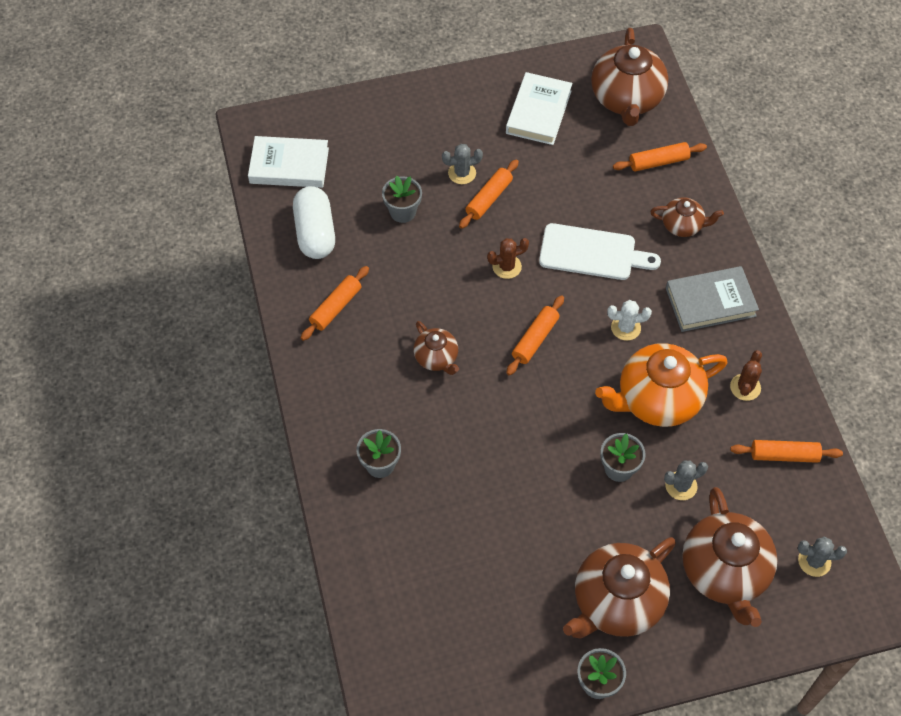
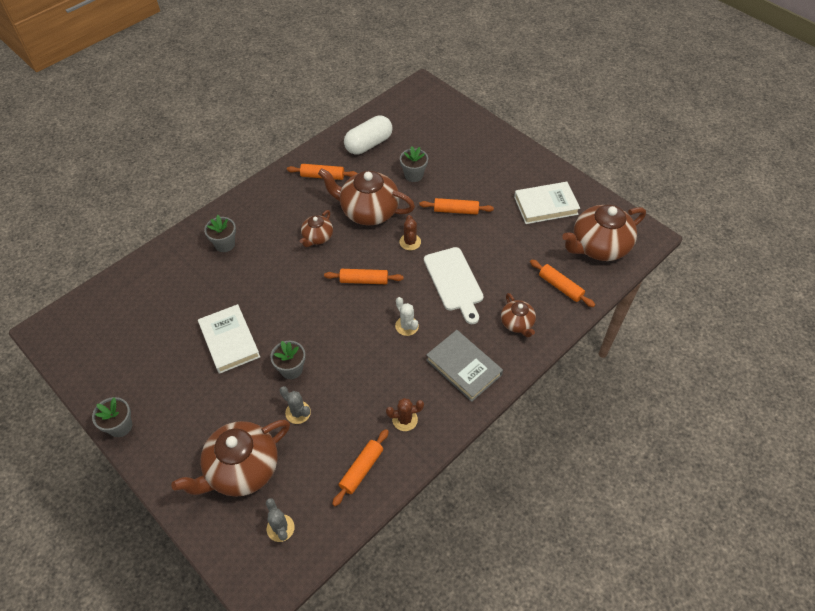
camera: 60 degrees right, 5 degrees down
white book [248,136,329,188] -> white book moved to [198,304,260,374]
grey cactus [442,144,483,184] -> none
brown cactus [487,238,529,279] -> brown cactus turned 45 degrees clockwise [399,215,421,250]
brown teapot [563,537,676,639] -> brown teapot moved to [318,168,415,225]
orange teapot [595,343,727,427] -> none
orange rolling pin [730,440,843,463] -> orange rolling pin turned 60 degrees clockwise [332,429,389,506]

